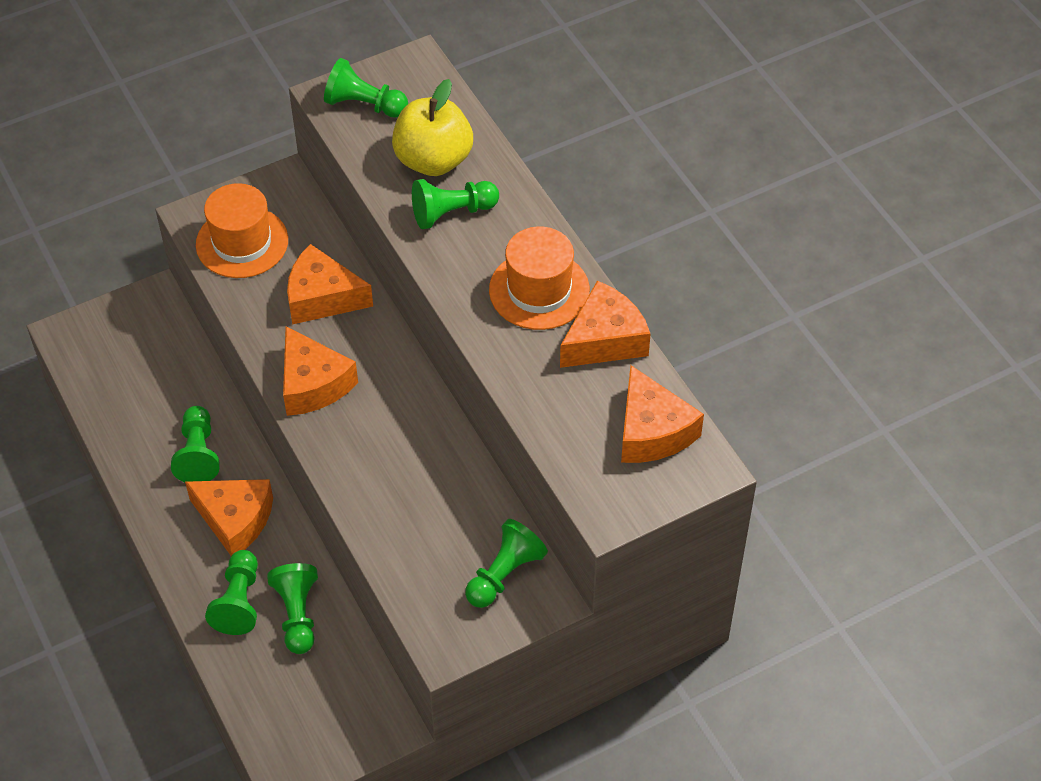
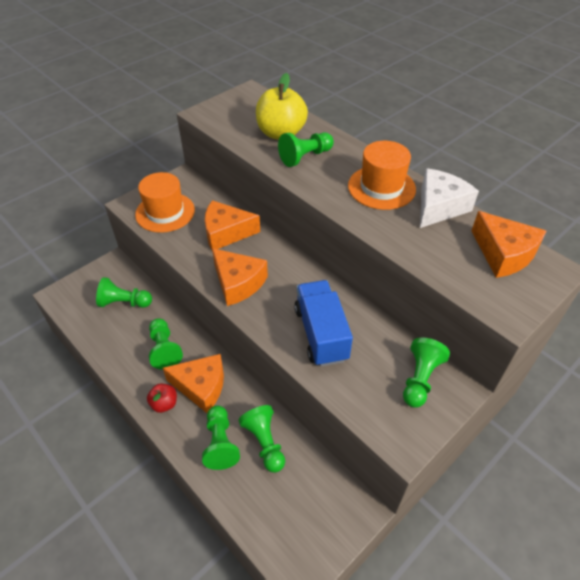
camera: 15 degrees left, 5 degrees down
green pawn [324,58,408,118] -> green pawn moved to [96,277,152,308]
orange cheese [560,280,651,368] -> white cheese [420,168,479,228]
none -> red apple [147,383,177,413]
none -> blue truck [294,280,353,367]

